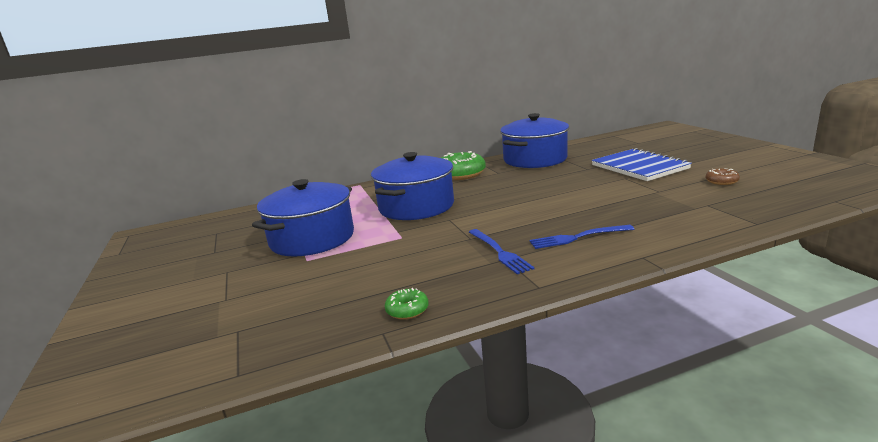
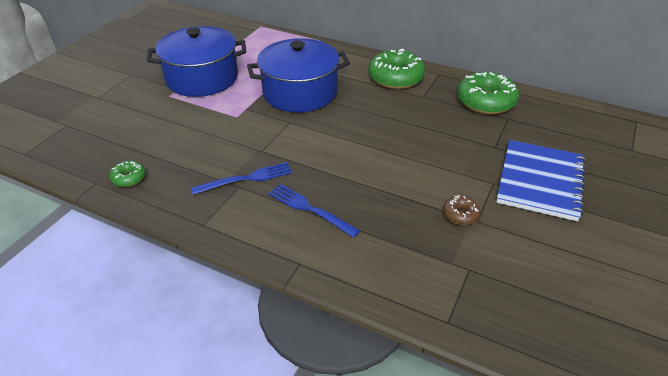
camera: 45 degrees right, 20 degrees up
blue fork [469,229,535,274] -> blue fork turned 135 degrees counterclockwise [191,162,292,195]
blue pot [500,113,569,168] -> green donut [457,72,519,114]
brown donut [706,168,740,185] -> brown donut moved to [443,195,481,225]

